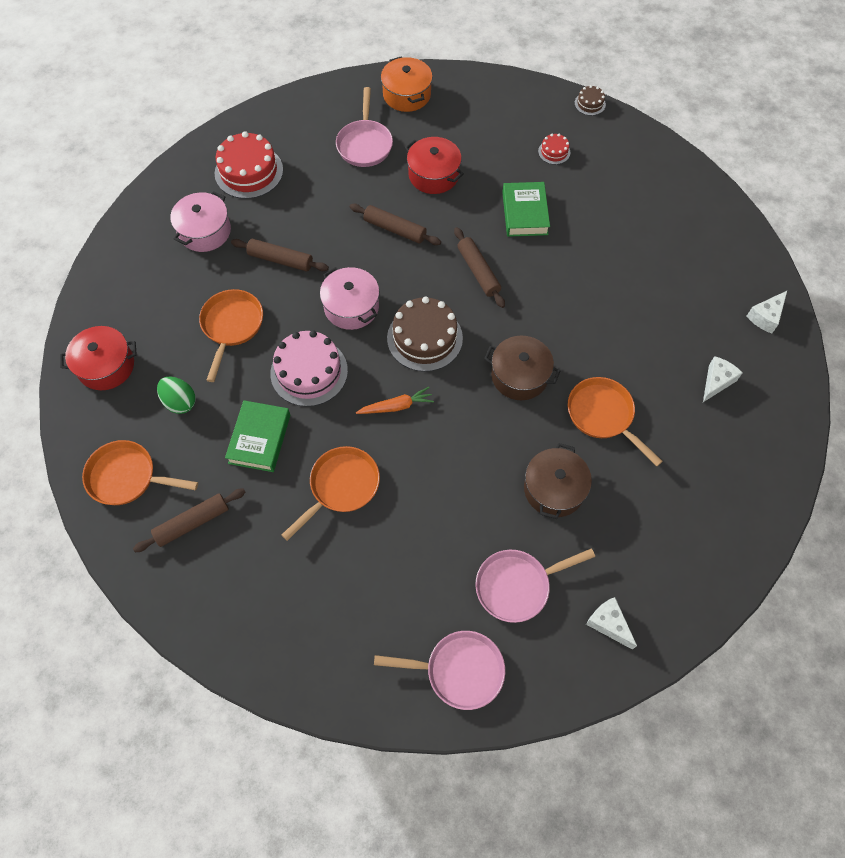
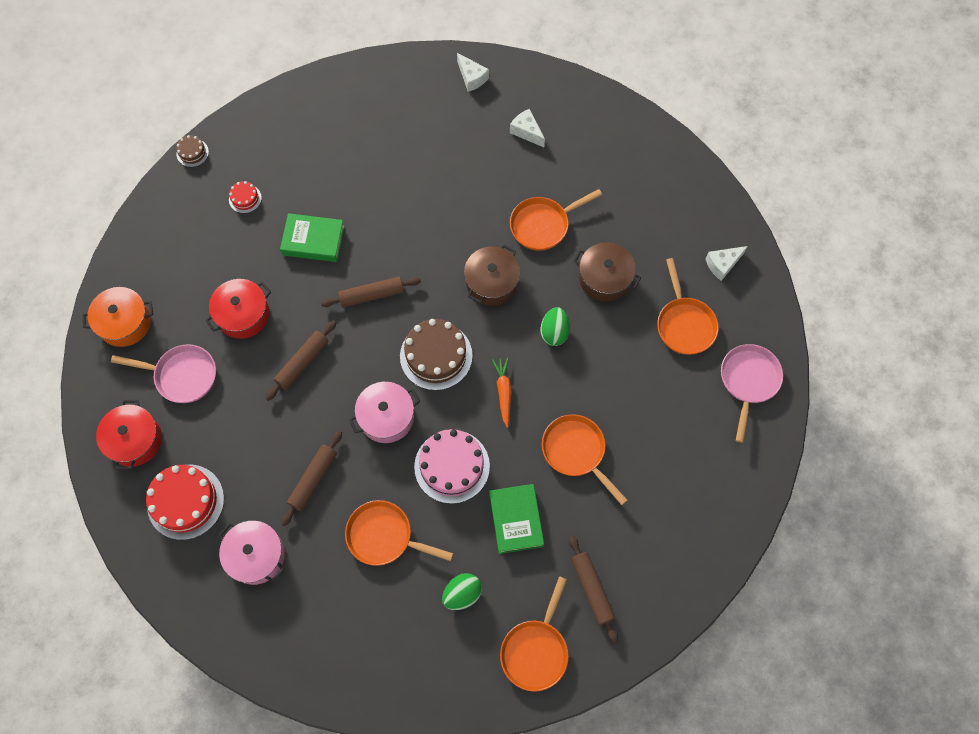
camera: 80 degrees left, 5 degrees up
red pot [60,326,137,390] -> red pot moved to [96,400,162,470]
green book [225,400,290,472] -> green book turned 60 degrees clockwise [489,484,544,554]
pink pan [476,548,595,623] -> orange pan [657,258,719,355]
none -> green egg [540,307,570,346]

